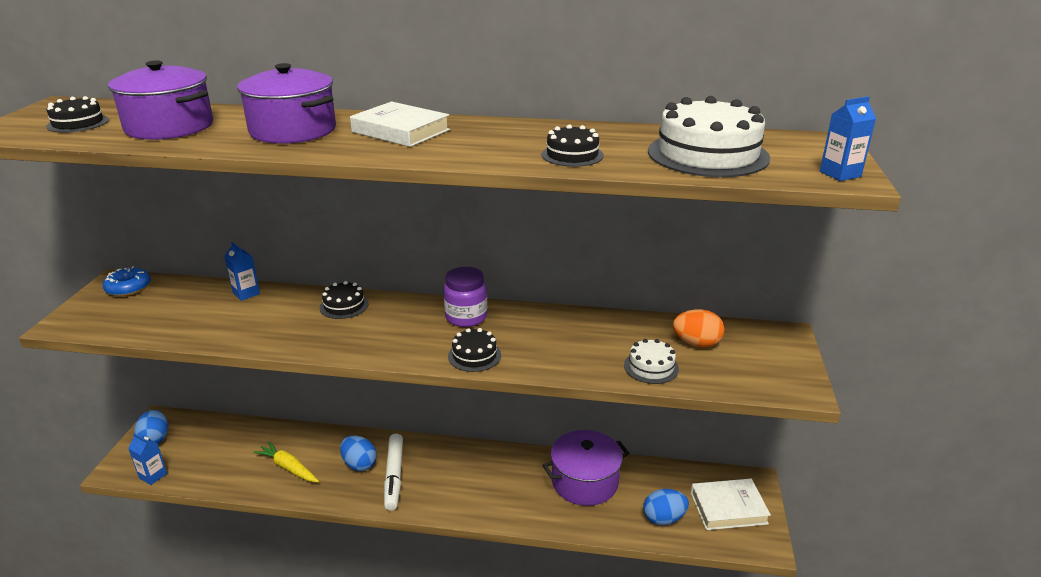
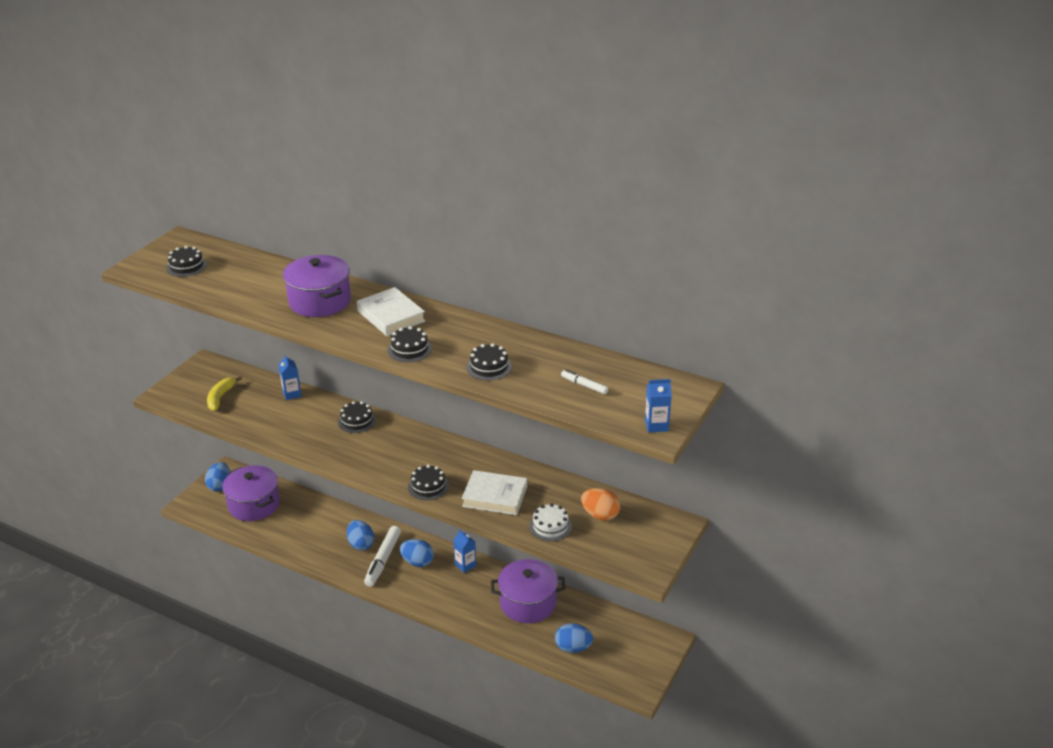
camera: 20 degrees right, 5 degrees up
blue donut [103,266,151,297] -> none
purple pot [108,60,213,140] -> purple pot moved to [222,465,280,521]
blue carton [128,433,167,485] -> blue carton moved to [453,530,476,573]
yellow carrot [254,441,319,482] -> none
purple jar [443,267,488,327] -> none
white cake [648,96,770,177] -> white marker [561,370,608,394]
white book [691,479,771,530] -> white book moved to [462,470,527,515]
none -> yellow banana [207,376,242,411]
none -> black cake [388,326,432,362]
none -> blue egg [400,539,434,567]

